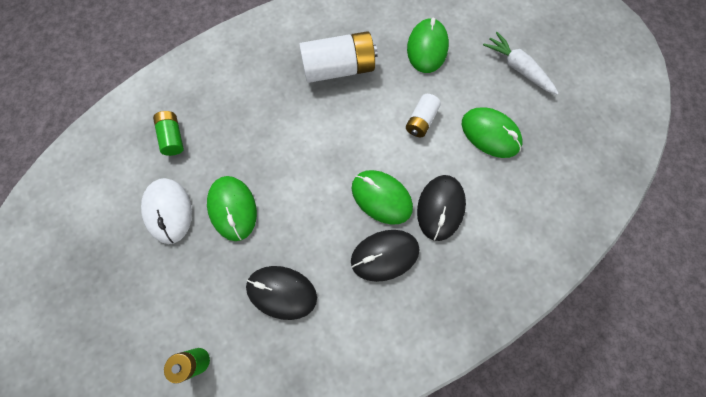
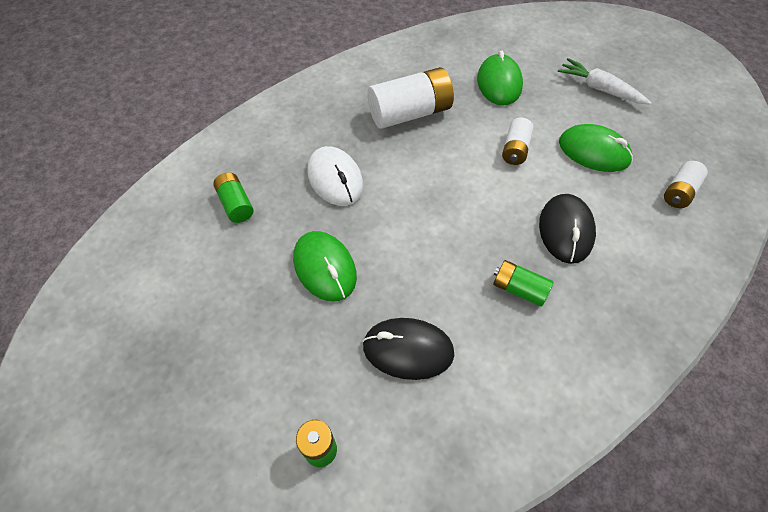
camera: 10 degrees left, 15 degrees down
white mouse [141,178,192,244] -> white mouse moved to [307,146,363,206]
black mouse [351,230,420,282] -> green battery [493,260,554,307]
green mouse [352,170,413,225] -> none
none -> white battery [664,161,708,208]

